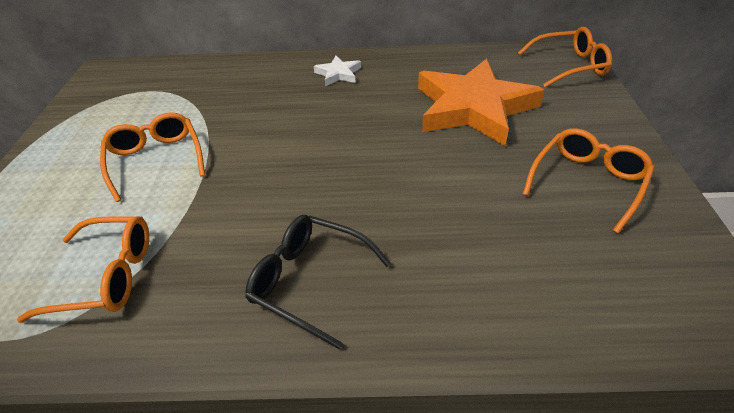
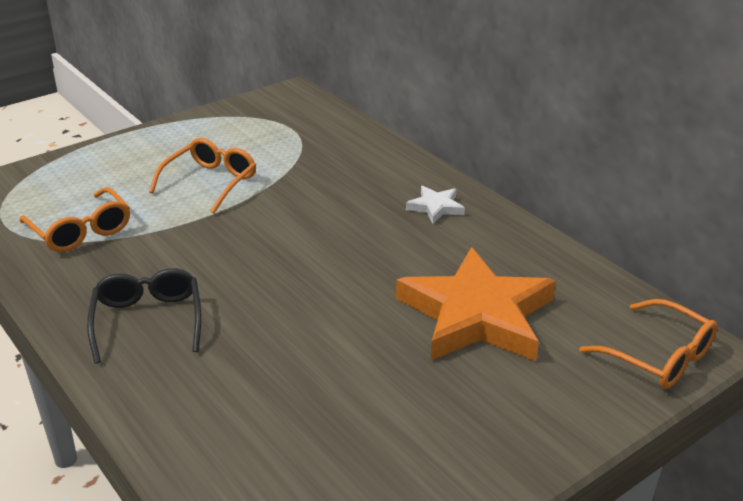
camera: 50 degrees right, 10 degrees down
orange glasses [523,128,655,234] -> none

